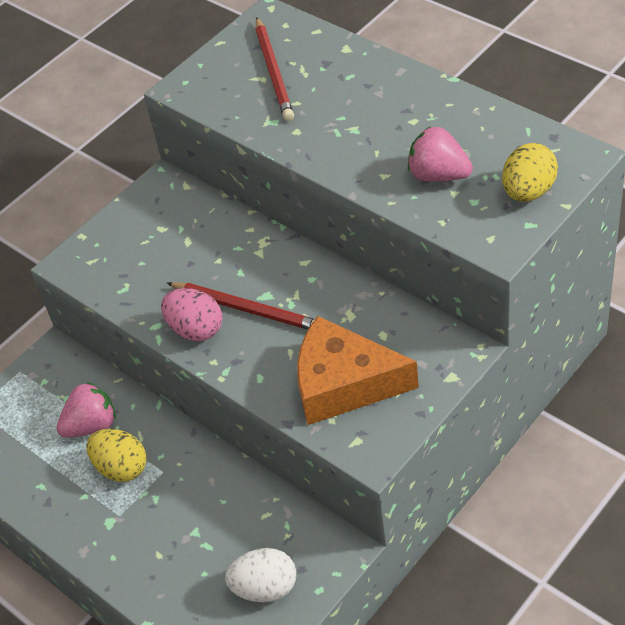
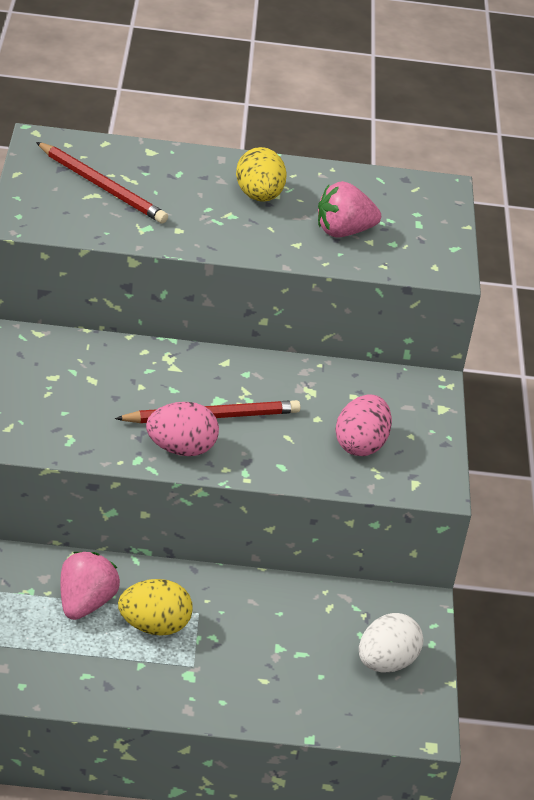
camera: 50 degrees left, 10 degrees down
orange cheese [297,316,419,425] -> pink egg [335,395,392,456]
yellow egg [502,143,558,202] -> yellow egg moved to [236,147,287,202]

